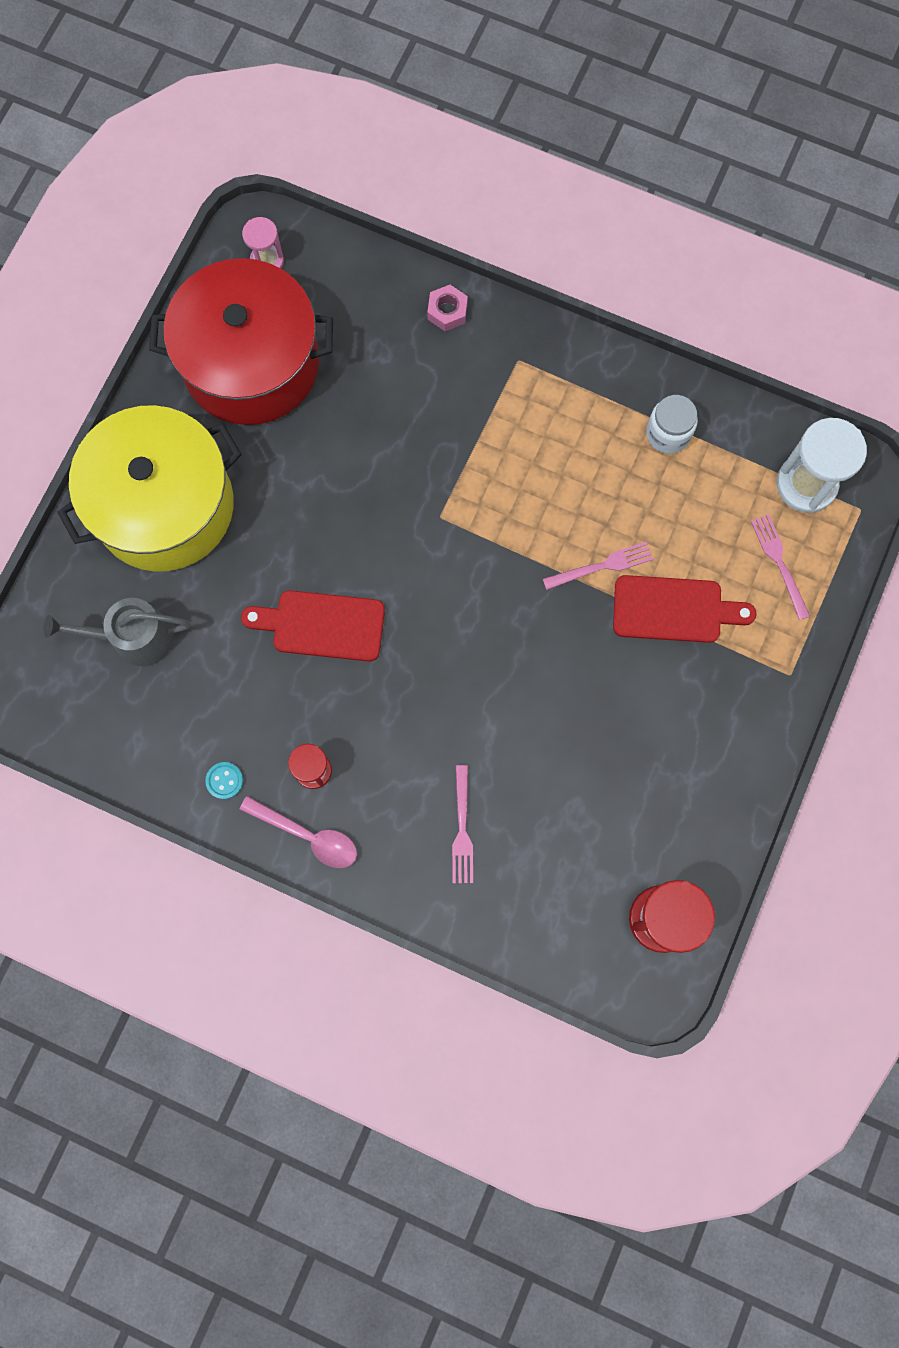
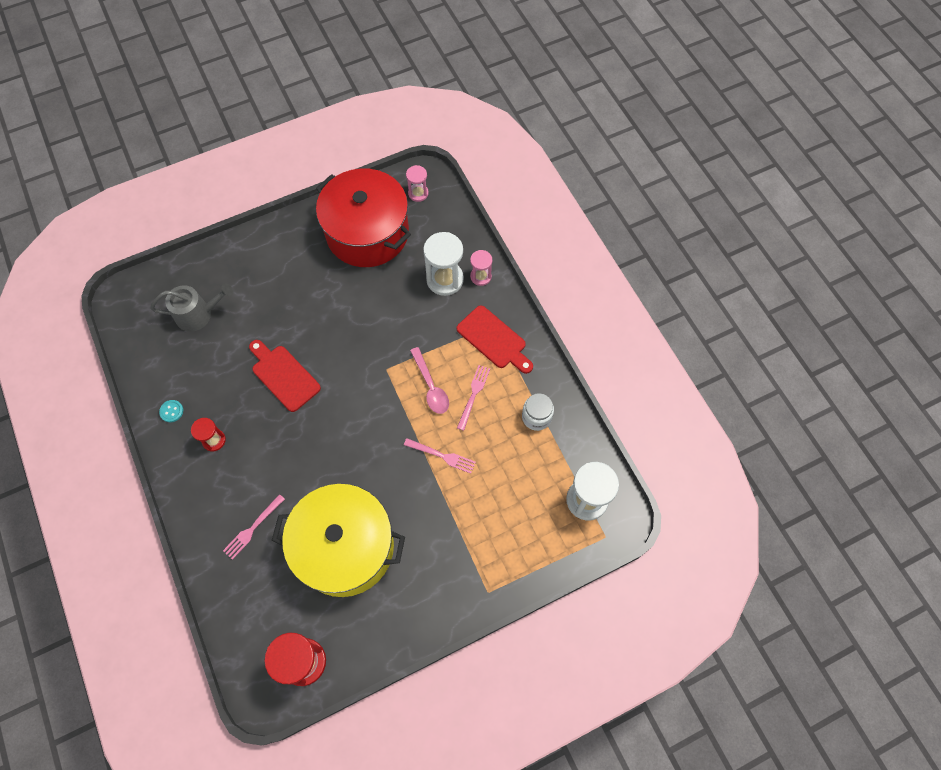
camera: 40 degrees right, 10 degrees down
grey watering can [43,598,190,666] -> grey watering can turned 135 degrees clockwise [150,283,233,332]
yellow pot [57,405,242,572] -> yellow pot moved to [272,484,405,597]
pink spoon [239,796,357,868] -> pink spoon moved to [410,347,449,414]
pink nut [427,285,468,331] -> pink hourglass [470,250,492,286]
red cutting board [613,575,757,643] -> red cutting board moved to [457,306,533,374]
pink fork [751,514,810,620] -> pink fork moved to [457,365,490,431]
none -> white hourglass [423,232,464,296]

